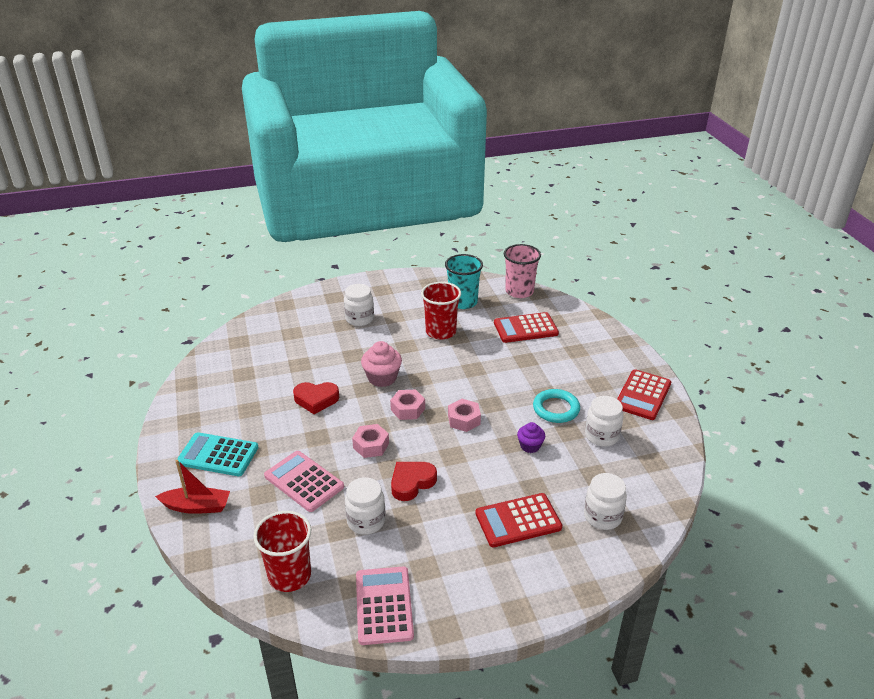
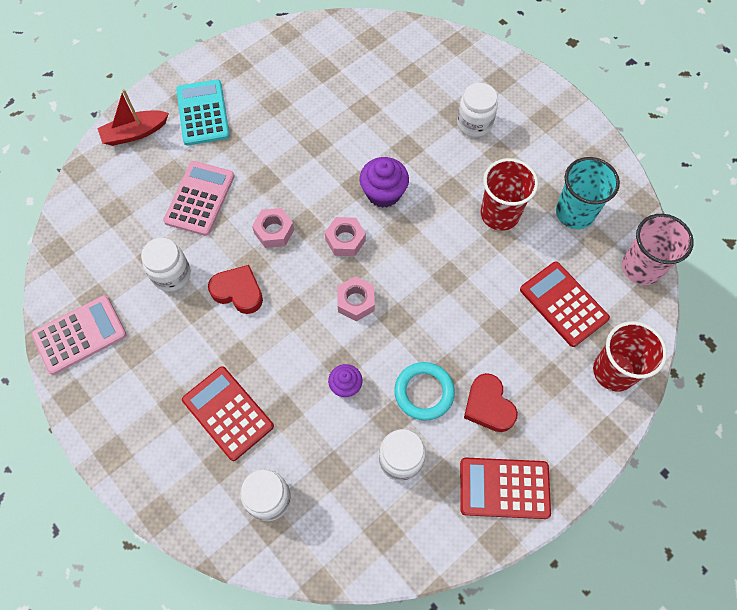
camera: 65 degrees right, 30 degrees up
red boat [155,459,230,514] -> red boat turned 90 degrees clockwise [97,89,169,146]
red cup [253,511,311,592] -> red cup moved to [593,321,667,391]
red heart [293,382,339,414] -> red heart moved to [464,373,518,432]
pink cupcake [361,341,402,387] -> purple cupcake [360,157,409,208]

